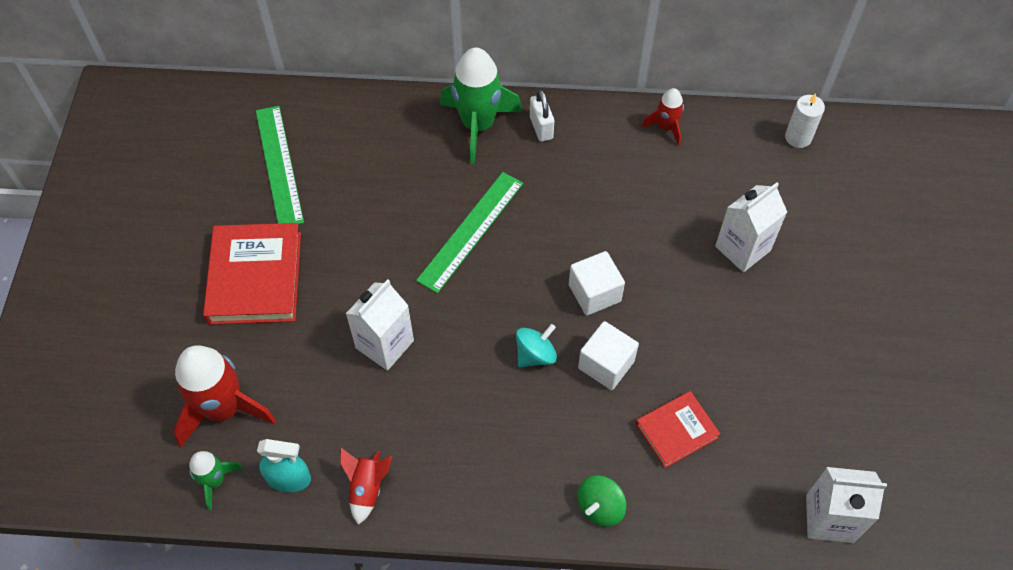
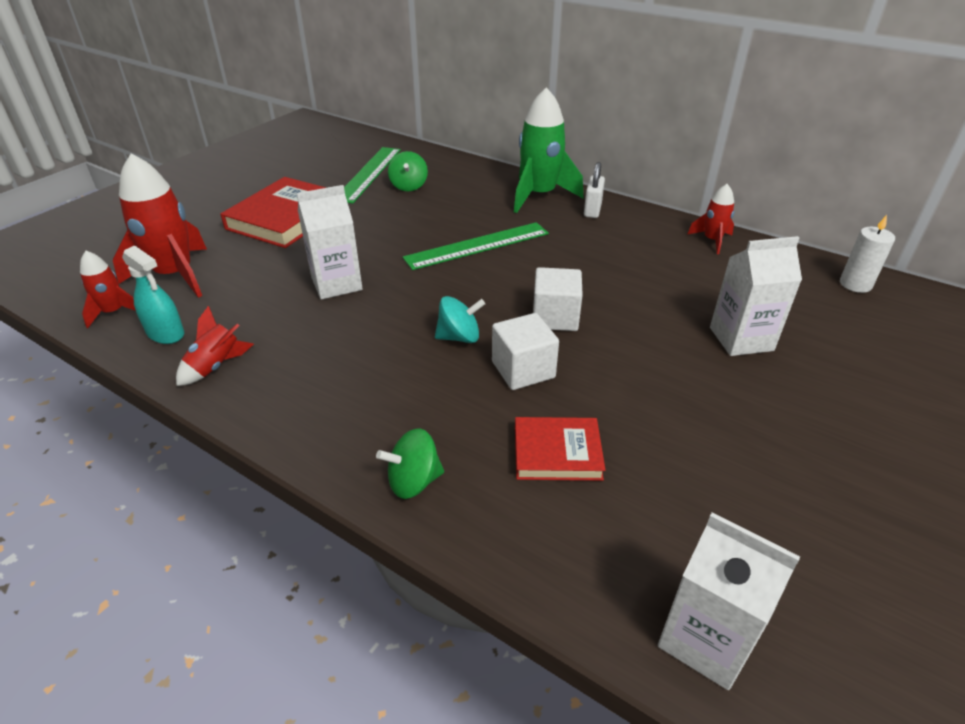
camera: 30 degrees right, 20 degrees down
green rocket [189,451,243,510] -> red rocket [80,251,136,328]
none -> green spinning top [388,151,428,191]

